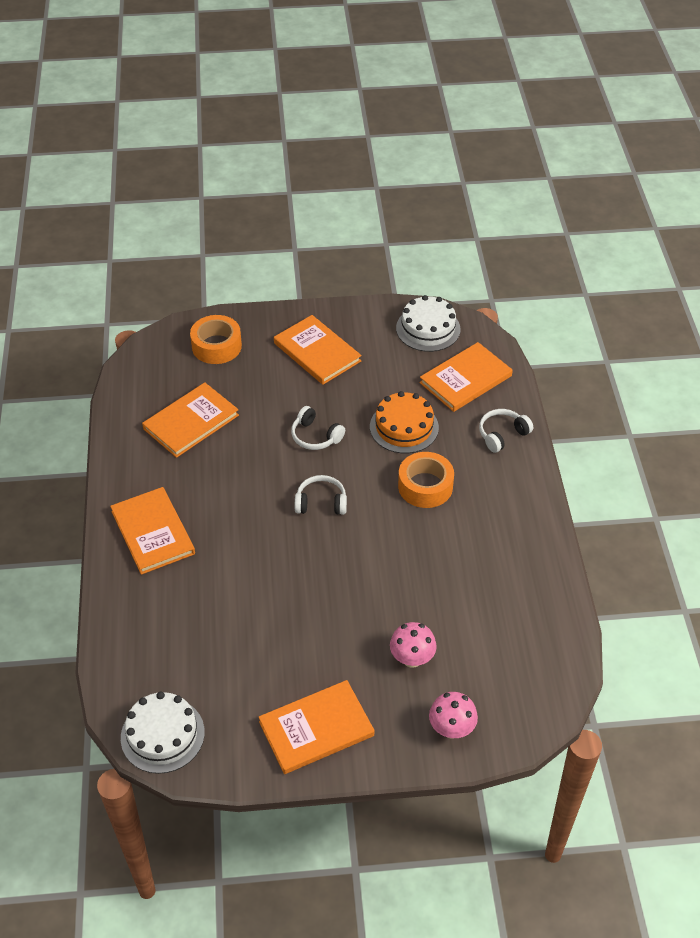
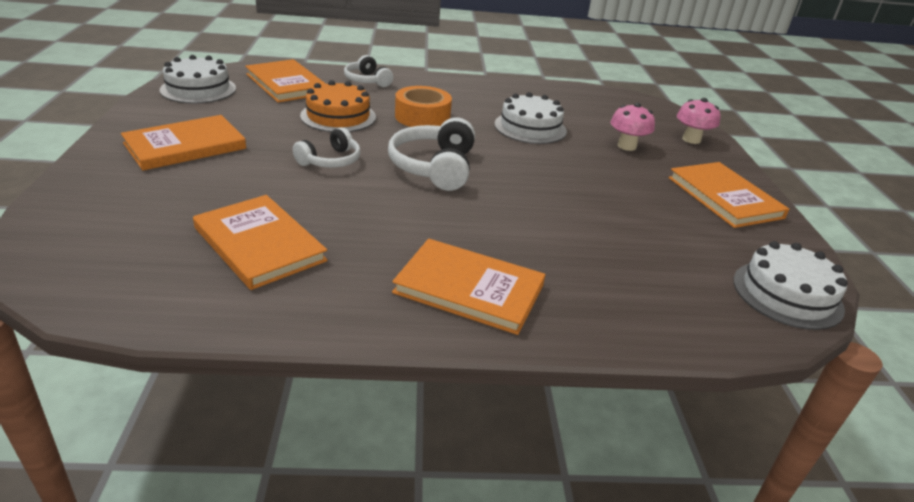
camera: 90 degrees left, 15 degrees down
orange book [110,487,195,575] -> orange book turned 45 degrees clockwise [392,239,545,335]
orange tape [190,315,242,364] -> none
white headphones [295,475,347,515] -> white headphones [388,118,475,191], size x1.59
none -> white cake [494,92,567,144]

